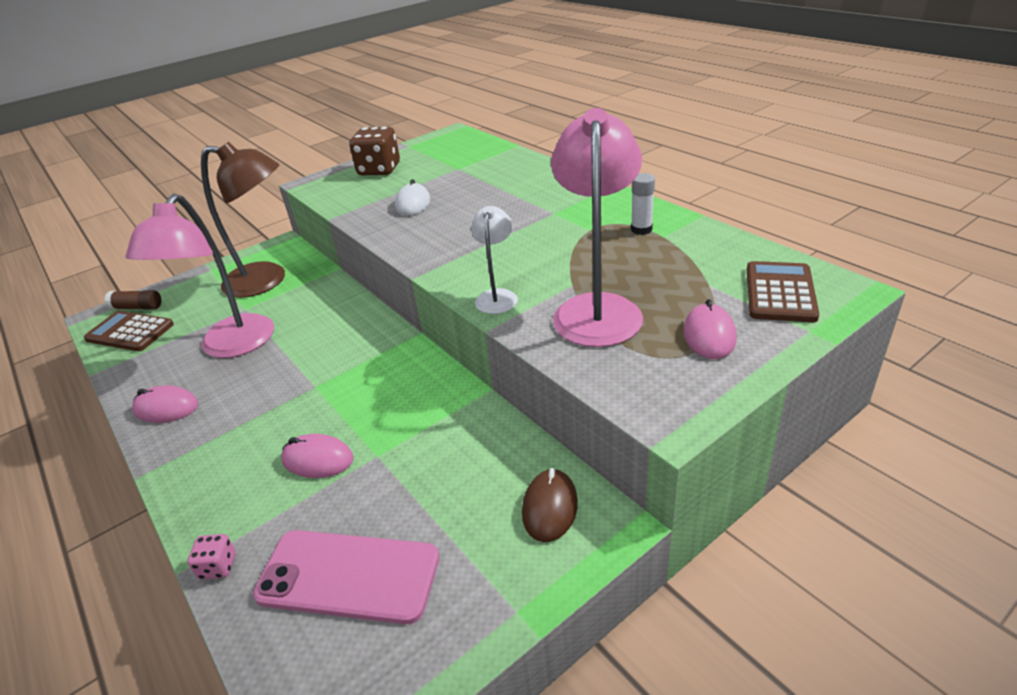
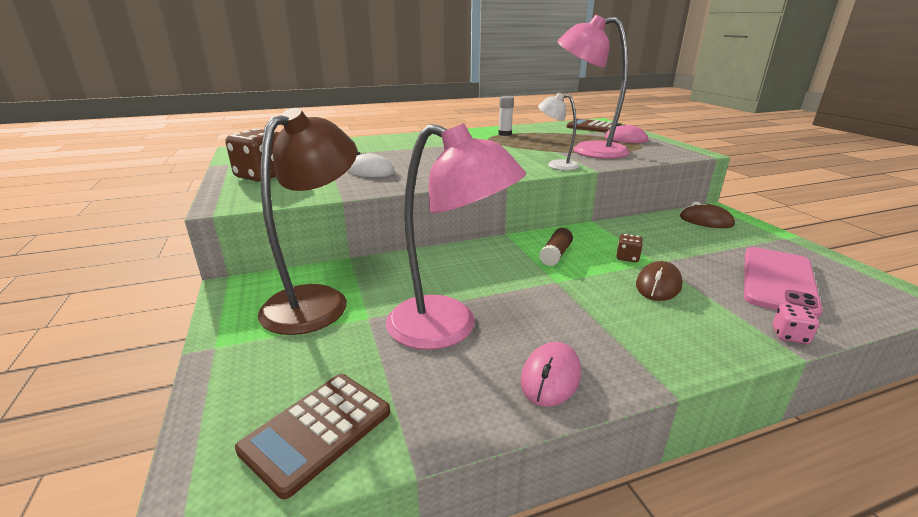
camera: 75 degrees left, 10 degrees down
brown glue stick [104,290,161,310] -> brown glue stick moved to [539,228,573,266]
pink mouse [281,434,354,478] -> brown mouse [636,261,683,301]
none -> brown dice [616,234,643,262]

